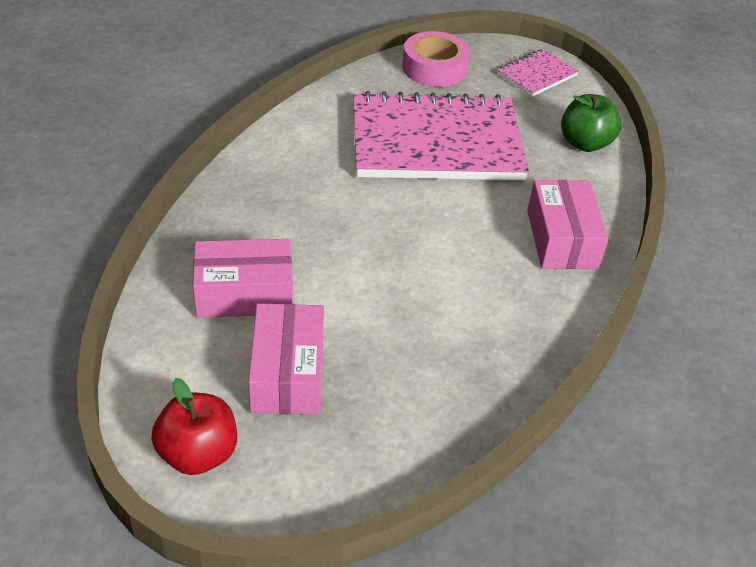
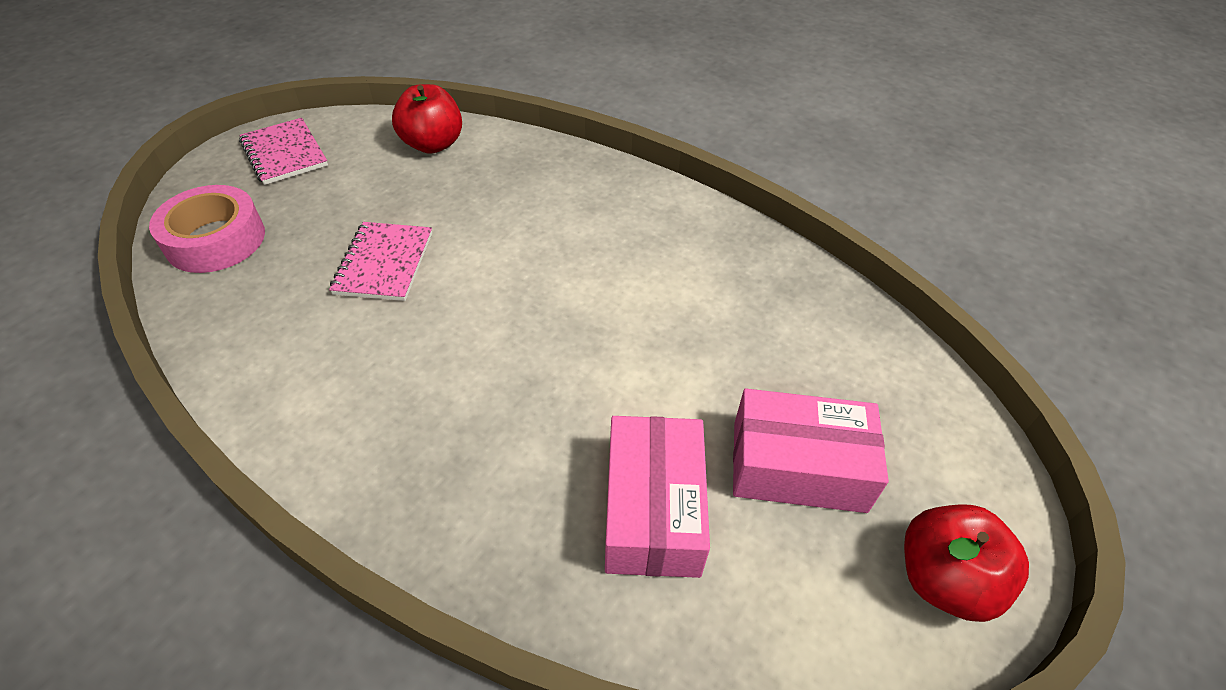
camera: 80 degrees left, 5 degrees up
pink notebook [353,91,529,180] -> pink notebook [329,222,432,301], size x0.45
pink box [527,180,609,269] -> none
green apple [561,94,621,152] -> red apple [392,84,462,154]

